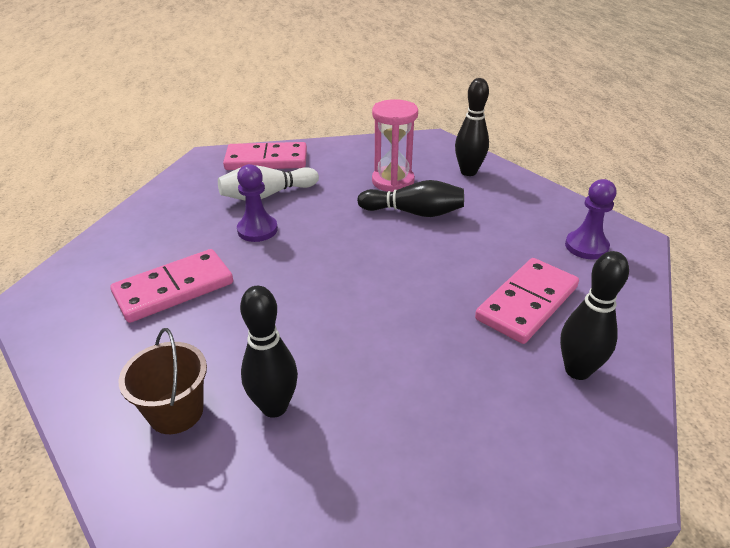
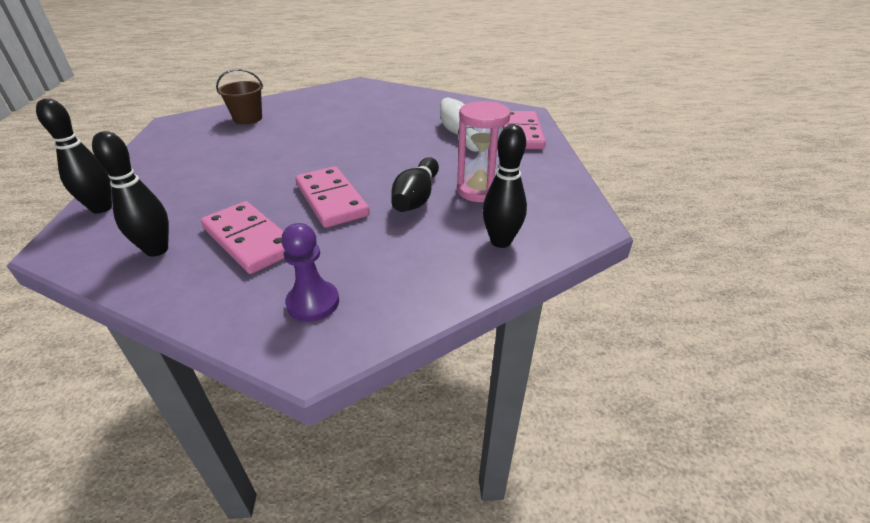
camera: 95 degrees right, 0 degrees up
pink domino [110,249,233,323] -> pink domino moved to [295,166,370,228]
purple pawn [237,164,278,242] -> none
black bowling pin [240,286,298,418] -> black bowling pin moved to [36,98,112,214]

